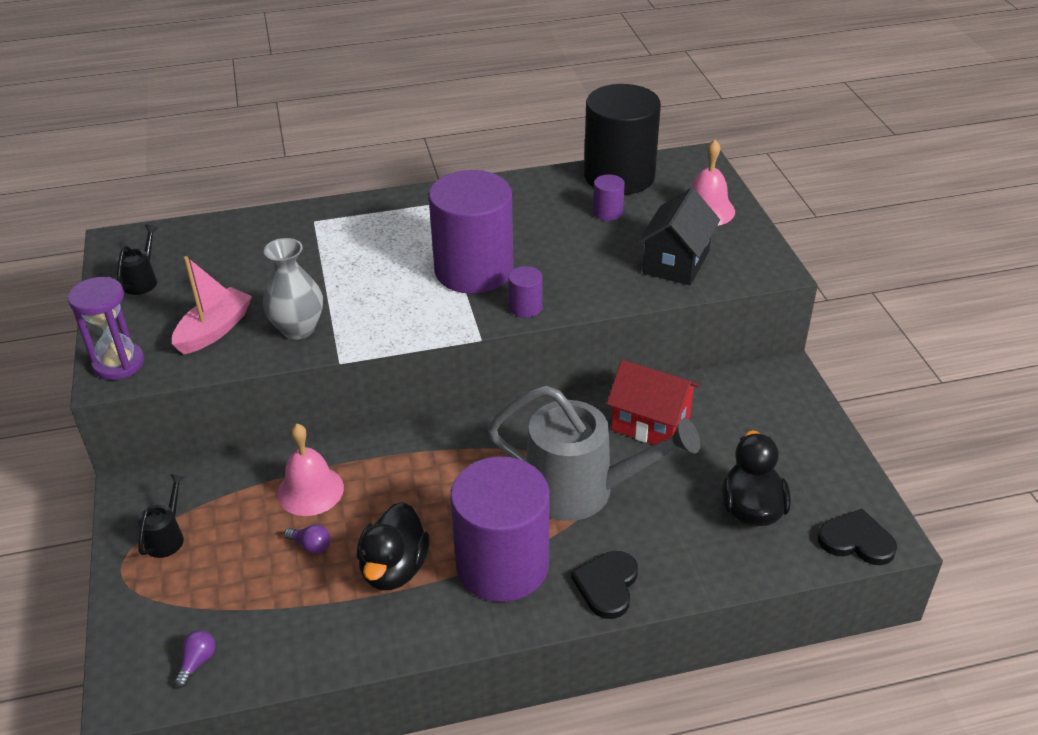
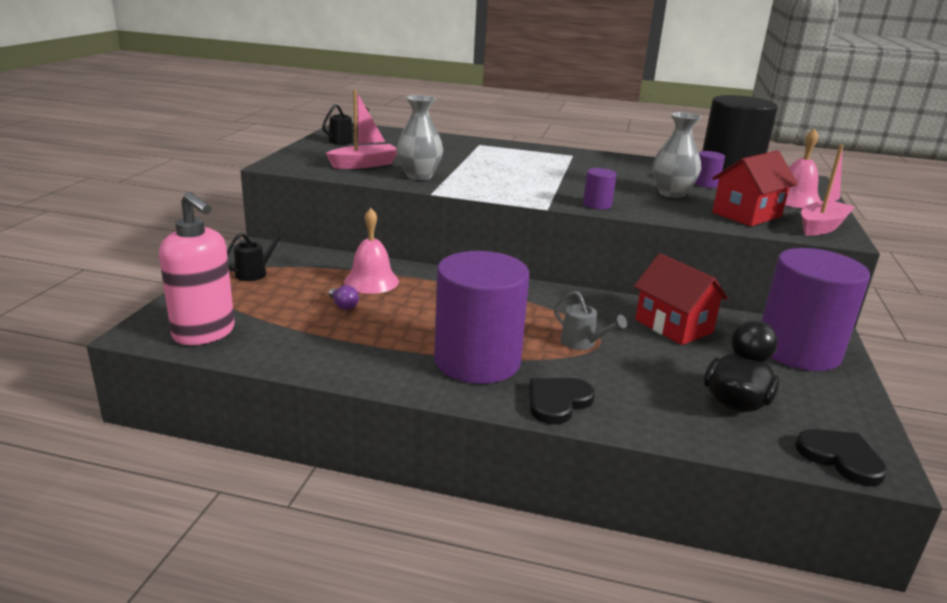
camera: 25 degrees right, 15 degrees down
purple hourglass [68,277,144,380] -> none
purple light bulb [174,630,215,688] -> pink soap dispenser [159,192,235,345]
black duck [357,502,430,590] -> none
purple cylinder [429,170,514,294] -> purple cylinder moved to [762,248,870,371]
grey watering can [487,386,700,521] -> grey watering can [554,291,627,350], size x0.43
black house [638,188,720,285] -> red house [712,151,798,226]
none -> grey vase [653,112,702,198]
none -> pink boat [801,144,855,236]

